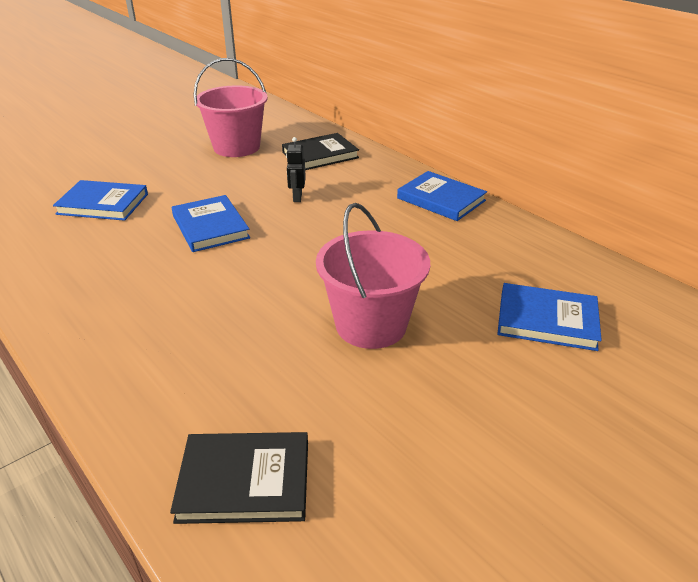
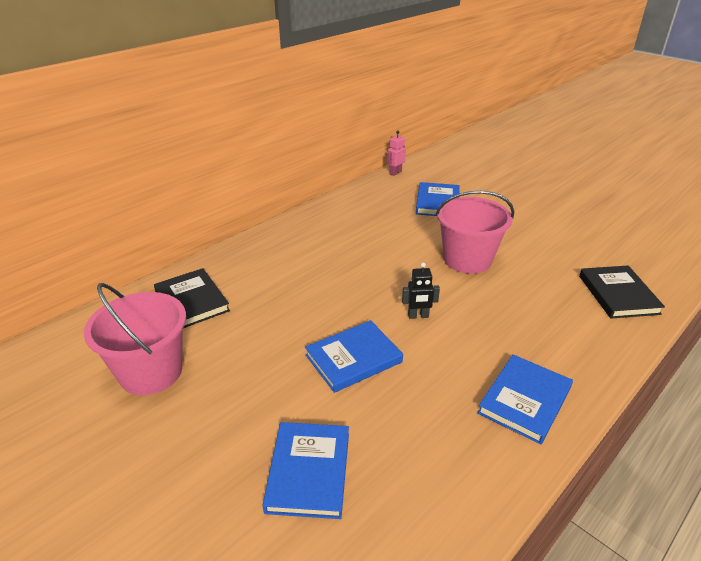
camera: 95 degrees left, 0 degrees up
black robot [286,137,306,202] -> black robot moved to [402,262,440,319]
blue book [397,171,487,221] -> blue book moved to [477,355,573,444]
none -> pink robot [386,130,406,176]

